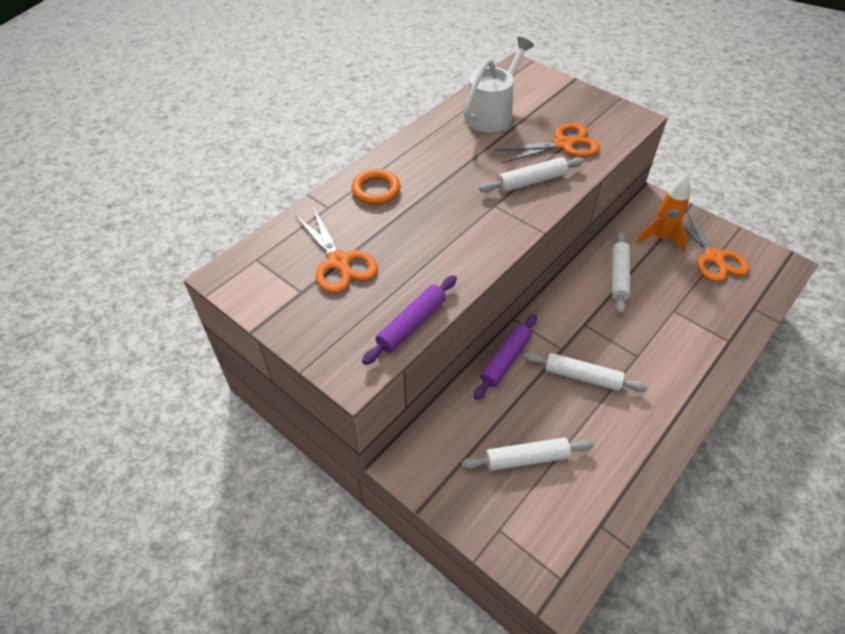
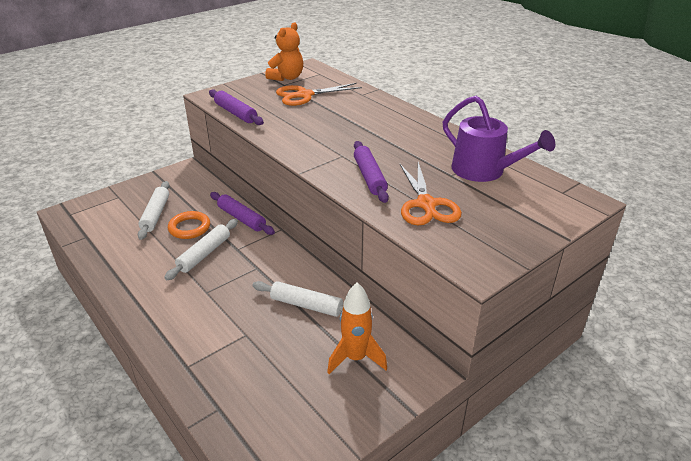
camera: 100 degrees right, 15 degrees down
orange ring [352,169,401,205] -> orange ring moved to [168,211,210,239]
white watering can [464,37,534,133] -> purple watering can [443,96,555,182]
white rolling pin [479,157,584,193] -> purple rolling pin [354,141,389,203]
orange scissors [682,210,750,282] -> none
none -> orange teddy bear [265,22,303,81]

